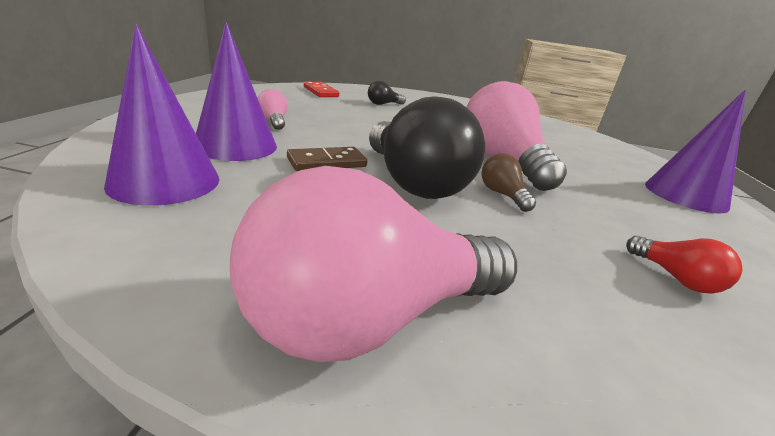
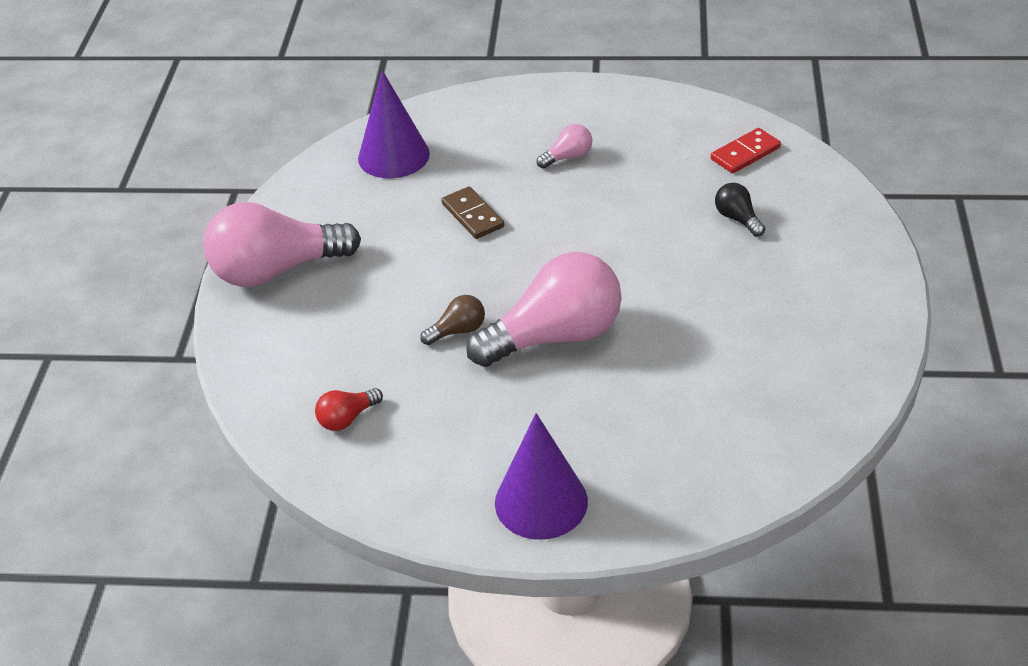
camera: 90 degrees right, 15 degrees up
purple cone [196,22,277,161] -> none
pink light bulb [230,166,517,362] -> pink light bulb turned 75 degrees counterclockwise [203,202,361,287]
black light bulb [369,96,485,199] -> none

